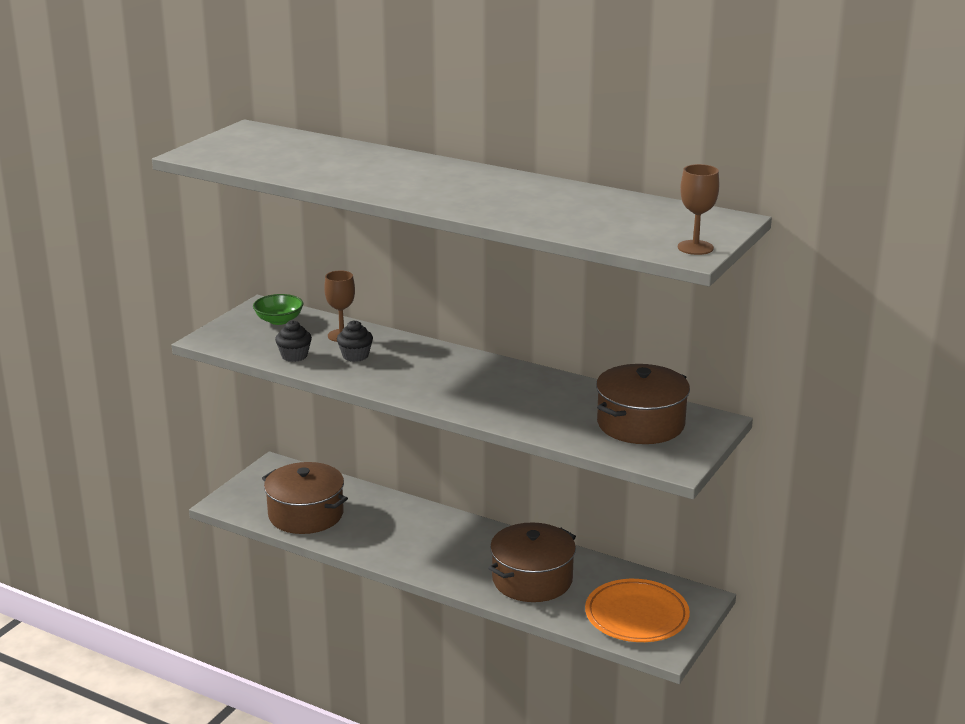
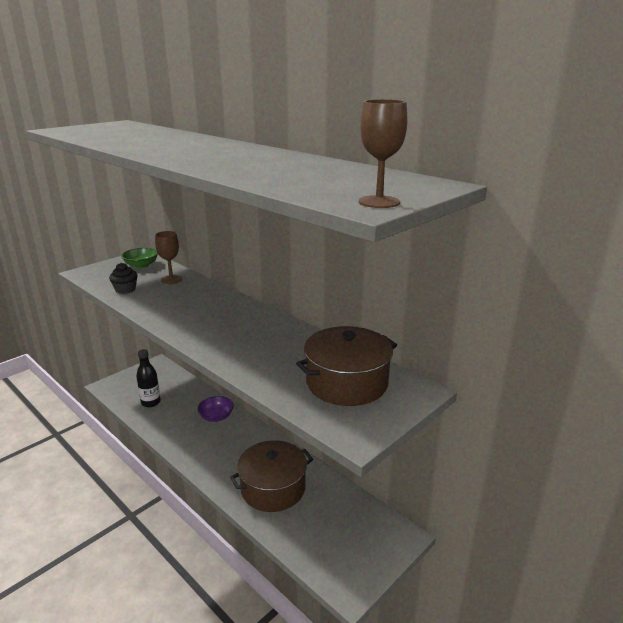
camera: 15 degrees right, 0 degrees up
brown pot [262,462,348,534] -> black bottle [136,349,161,407]
black cupcake [337,320,373,362] -> none
orange plate [585,579,690,642] -> none
none -> purple bowl [197,396,234,422]

